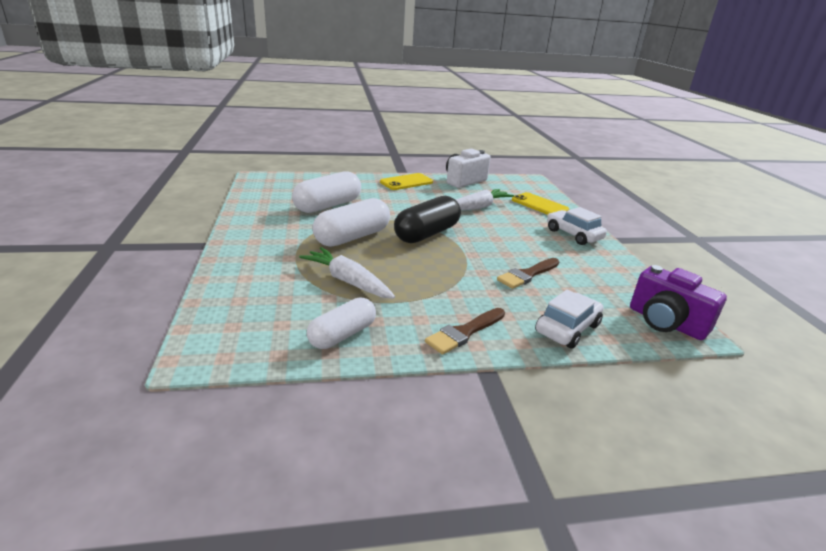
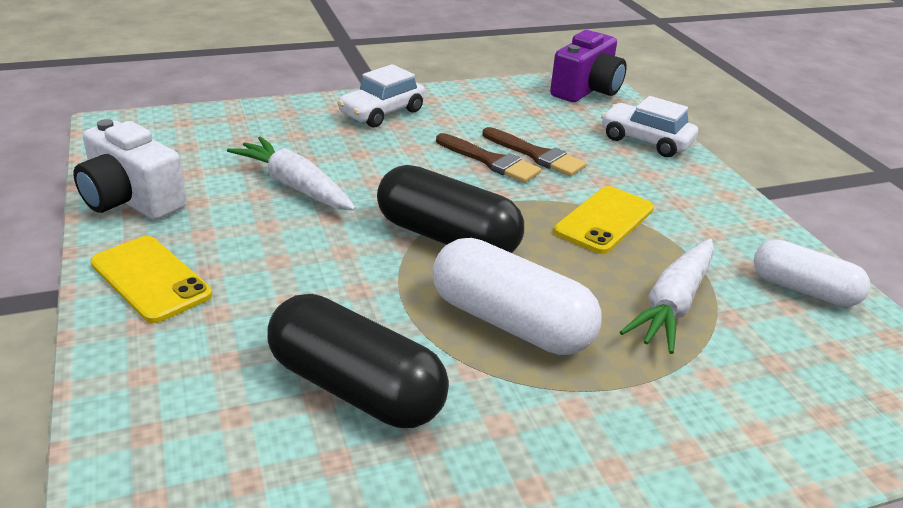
camera: 100 degrees left, 5 degrees up
white capsule [292,171,361,213] -> black capsule [267,294,449,428]
brown brush [425,308,505,355] -> brown brush moved to [436,133,541,183]
yellow phone [512,192,569,215] -> yellow phone moved to [554,186,654,254]

